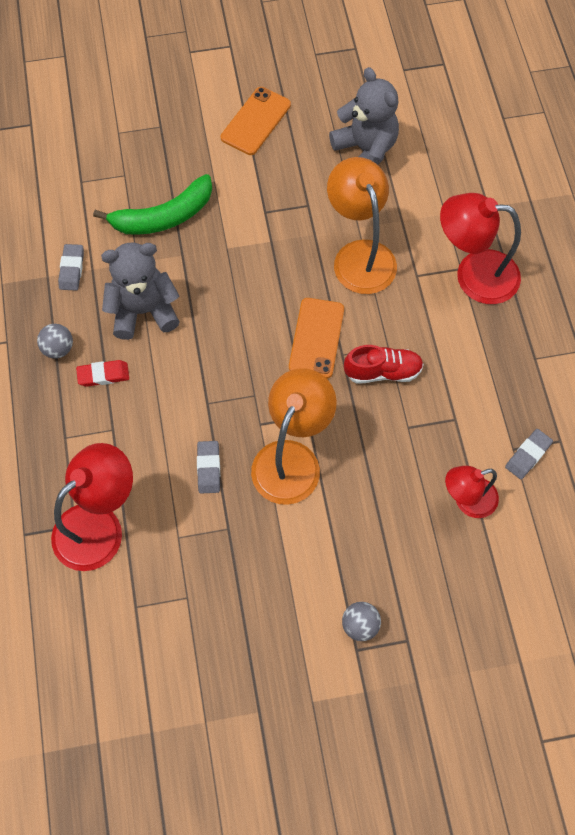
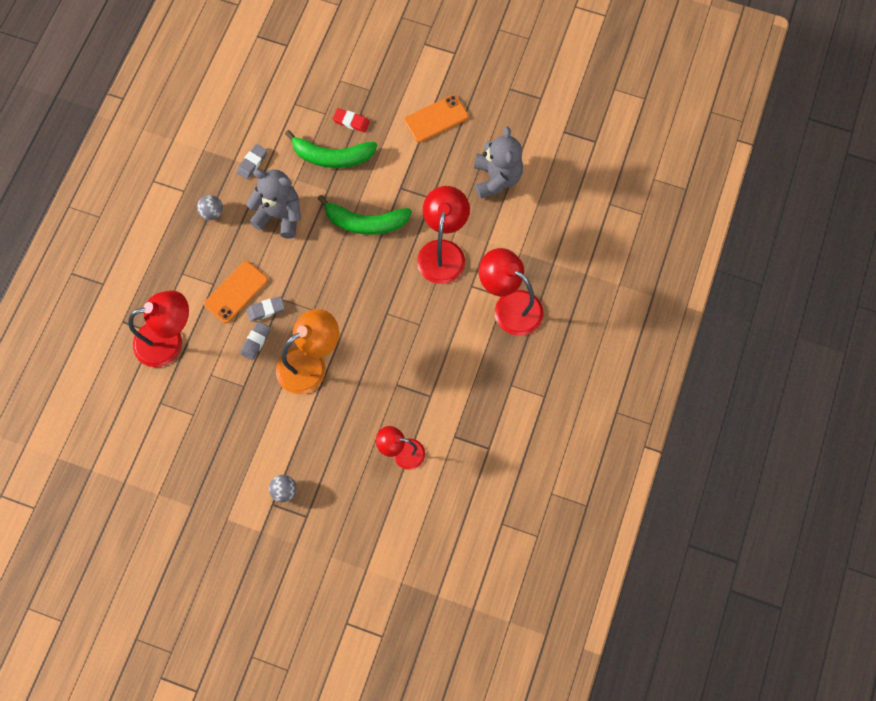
camera: 30 degrees right, 5 degrees up
red eraser [76,360,129,387] -> red eraser moved to [333,108,370,133]
orange phone [289,298,344,379] -> orange phone moved to [204,261,268,323]
orange lamp [327,157,397,294] -> red lamp [417,186,470,284]
red shoe [344,345,424,384] -> none
grey eraser [505,429,553,479] -> grey eraser moved to [247,296,285,322]
none -> green banana [318,195,412,235]

